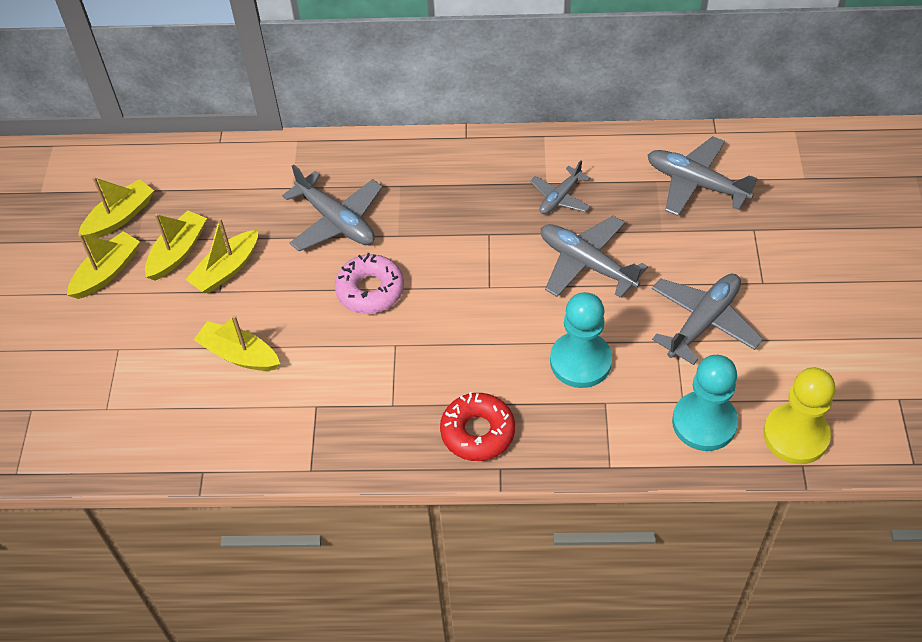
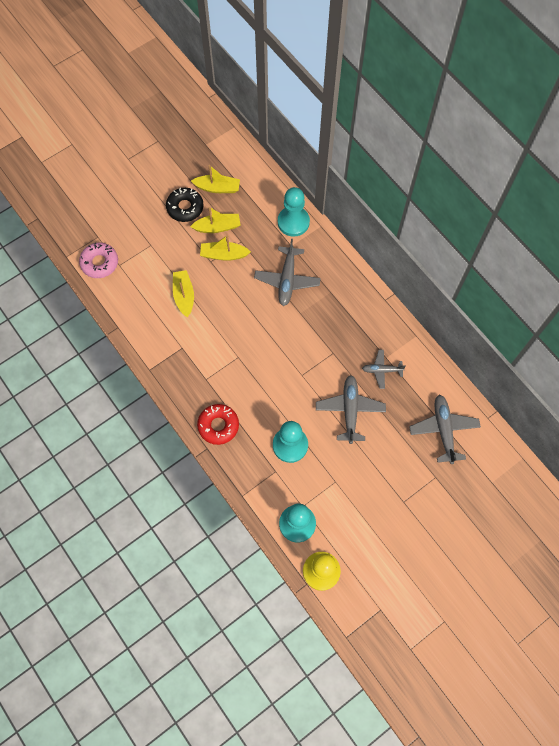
camera: 50 degrees right, 15 degrees up
yellow boat [67,231,140,299] -> black donut [166,188,203,222]
pink donut [335,253,404,314] -> pink donut moved to [79,243,118,278]
grey plane [652,274,763,365] -> none
none -> turquoise pawn [278,187,310,237]

